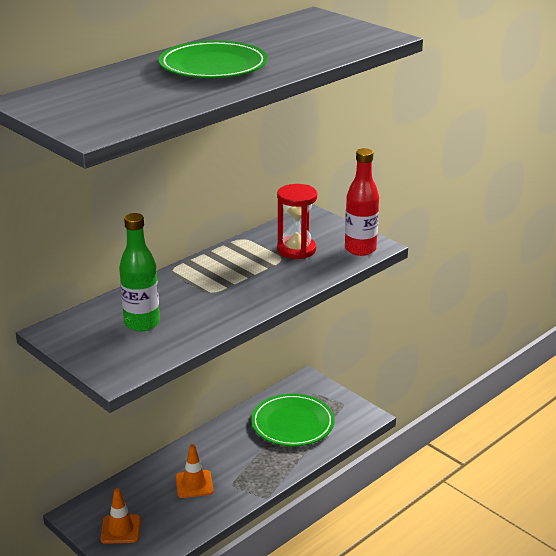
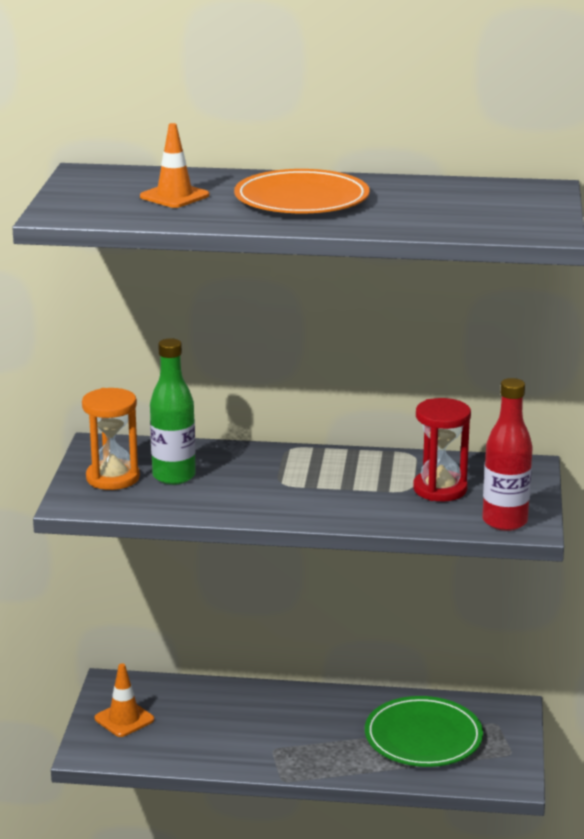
camera: 50 degrees right, 5 degrees down
green plate [159,41,268,78] -> orange plate [234,169,370,213]
orange traffic cone [175,444,214,498] -> orange traffic cone moved to [140,123,209,208]
none -> orange hourglass [82,388,140,490]

